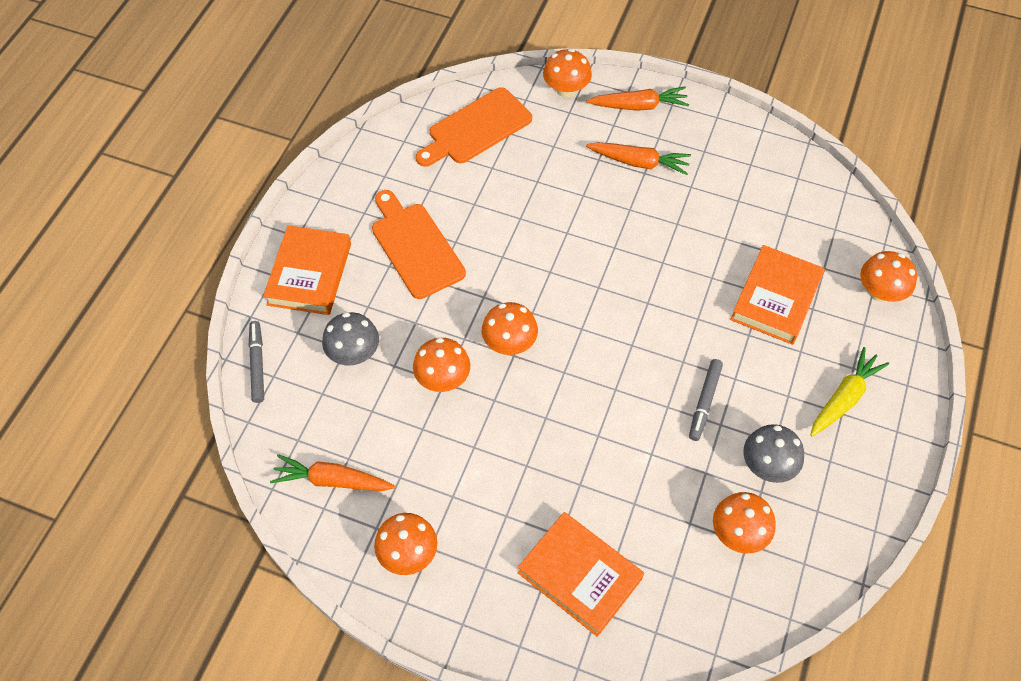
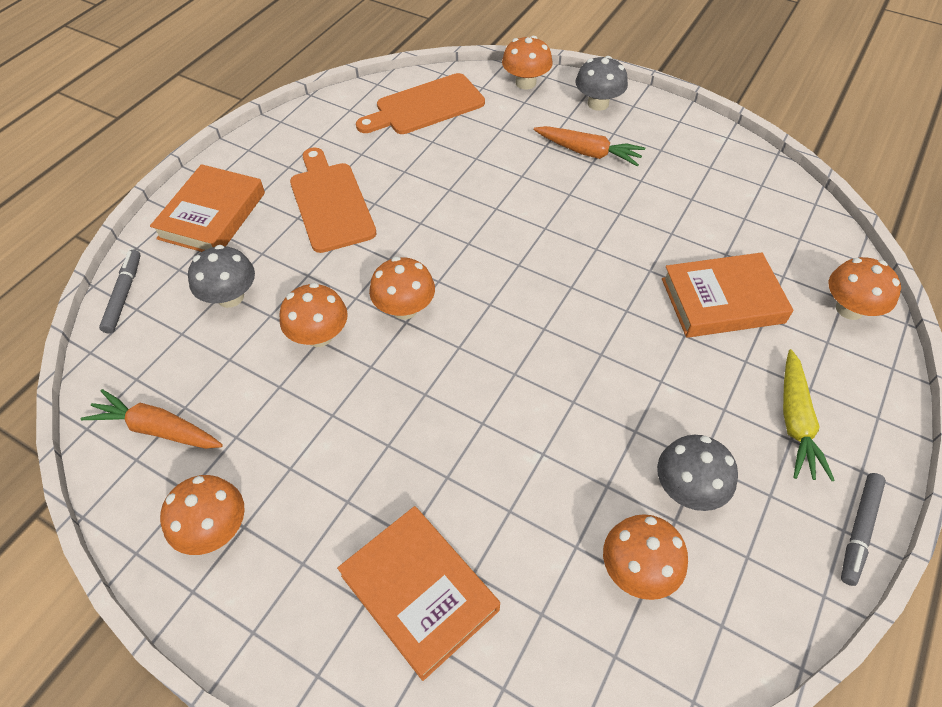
camera: 10 degrees right, 5 degrees down
orange carrot [587,87,689,111] -> grey mushroom [575,56,628,111]
grey marker [689,359,723,441] -> grey marker moved to [841,473,886,586]
orange book [730,245,825,345] -> orange book turned 45 degrees clockwise [662,252,793,338]
yellow carrot [810,347,889,436] -> yellow carrot turned 135 degrees clockwise [783,349,835,481]

